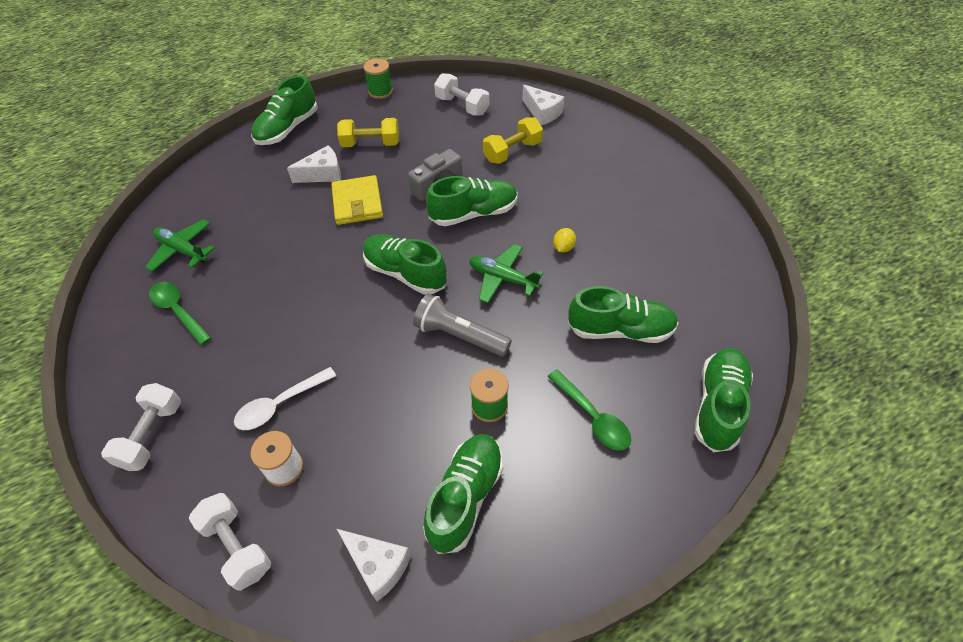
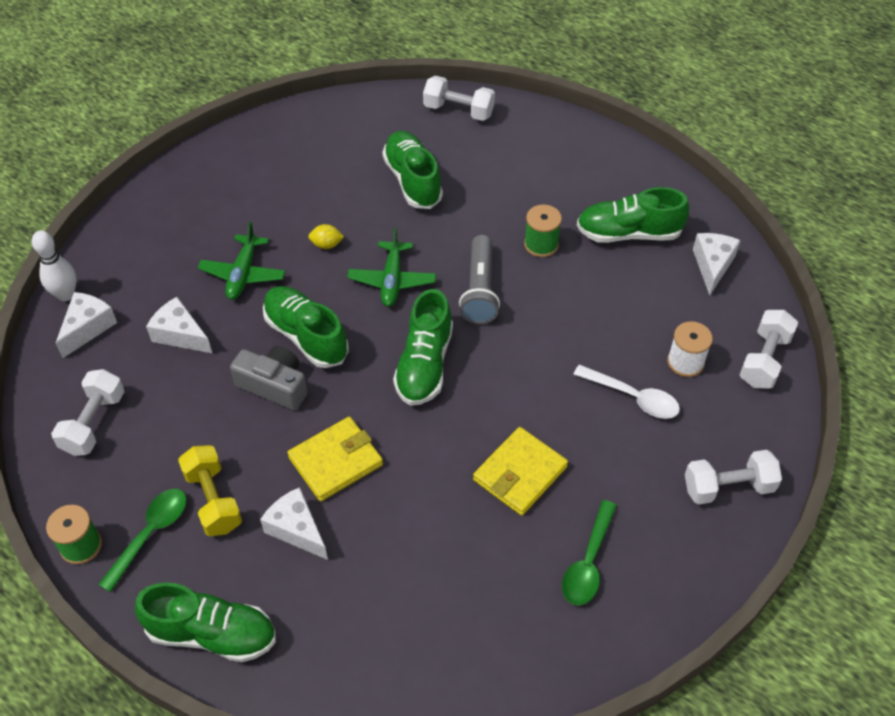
camera: 115 degrees left, 0 degrees up
green plane [145,219,215,272] -> green plane moved to [198,222,286,300]
yellow dumbbell [483,117,543,164] -> white cheese [146,297,212,353]
green spoon [547,369,631,451] -> green spoon moved to [98,489,187,592]
green shoe [694,348,753,452] -> white dumbbell [423,76,495,121]
none -> white bowling pin [32,230,76,301]
none -> yellow wallet [473,427,568,516]

